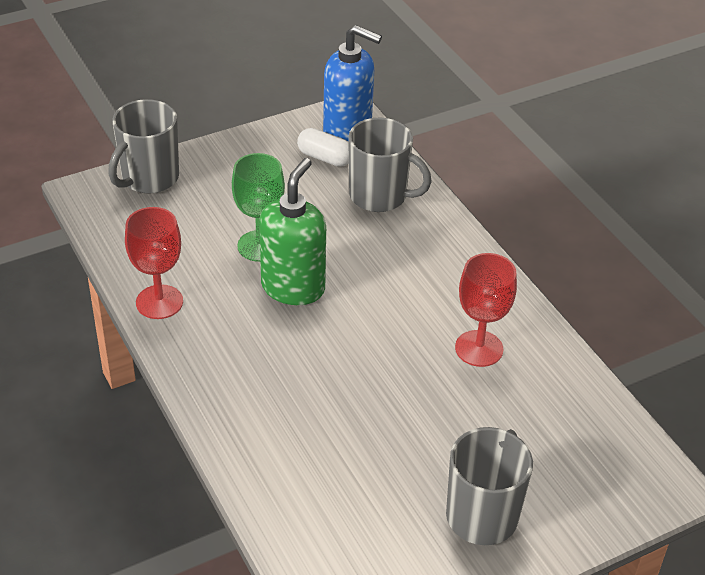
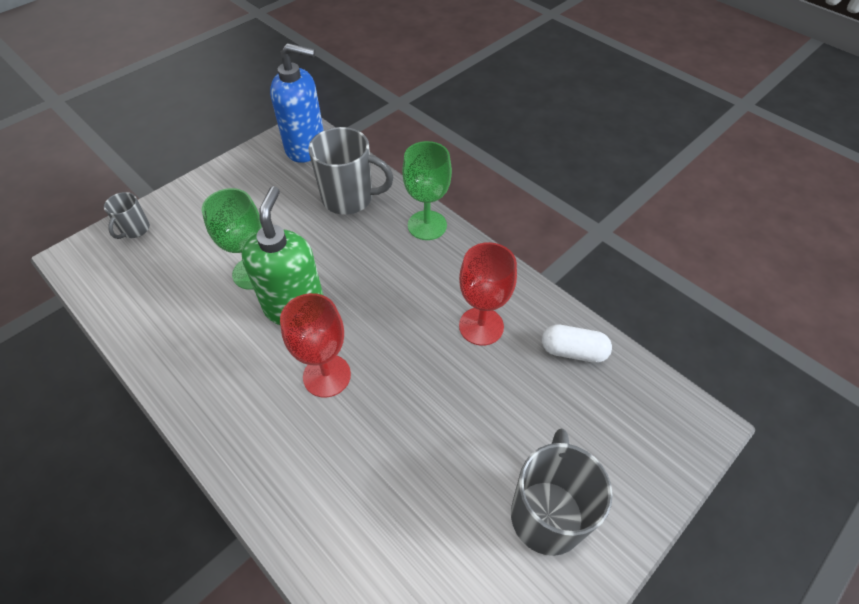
camera: 15 degrees left, 10 degrees up
grey mug [108,99,179,193] -> grey mug [104,192,150,239], size x0.52
red goblet [125,207,183,319] -> red goblet moved to [280,293,351,398]
white capsule [297,128,349,167] -> white capsule moved to [542,324,612,363]
none -> green goblet [402,141,452,240]

